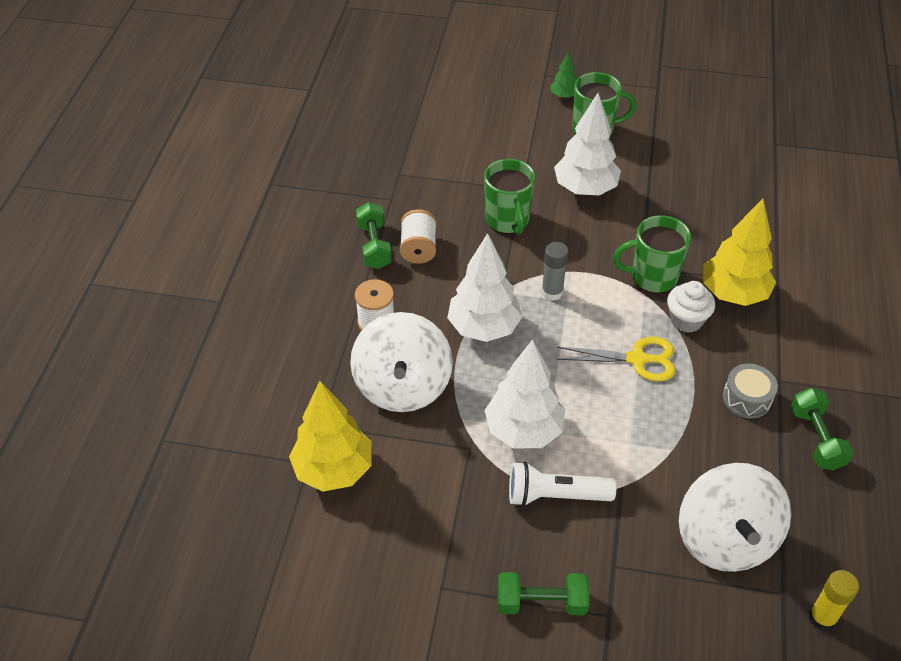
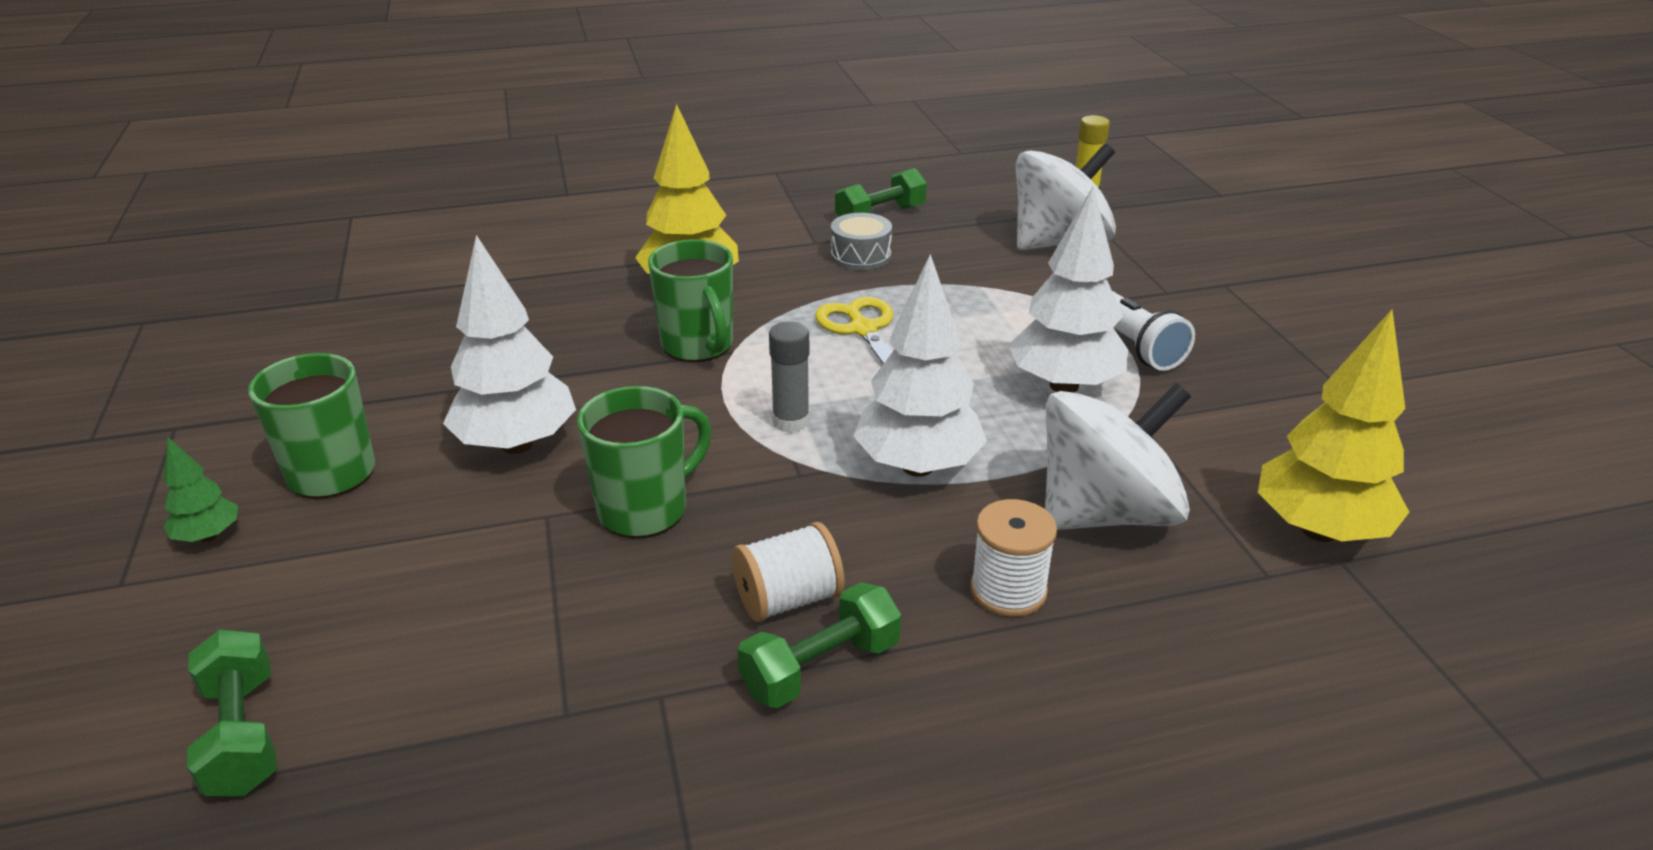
camera: 115 degrees left, 15 degrees down
green dumbbell [498,572,590,615] -> green dumbbell moved to [187,629,277,796]
white cupcake [667,281,715,333] -> none

